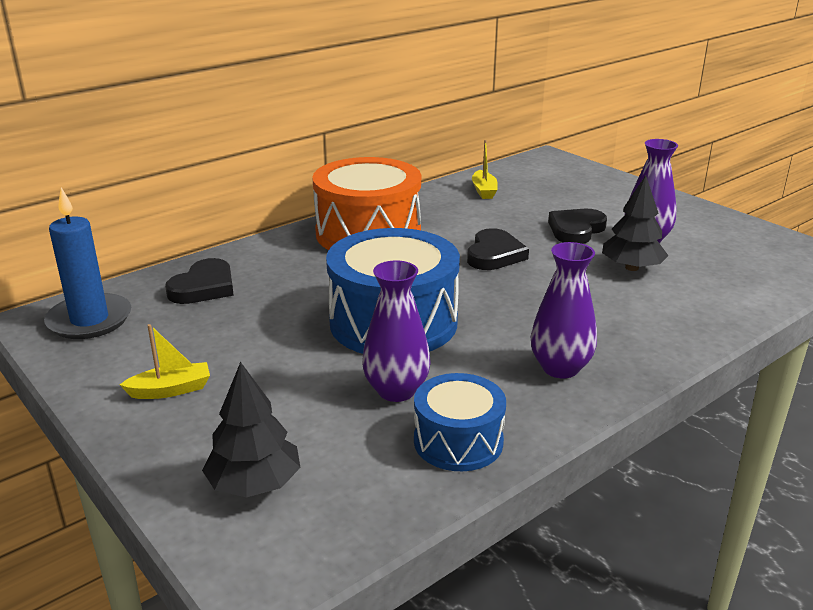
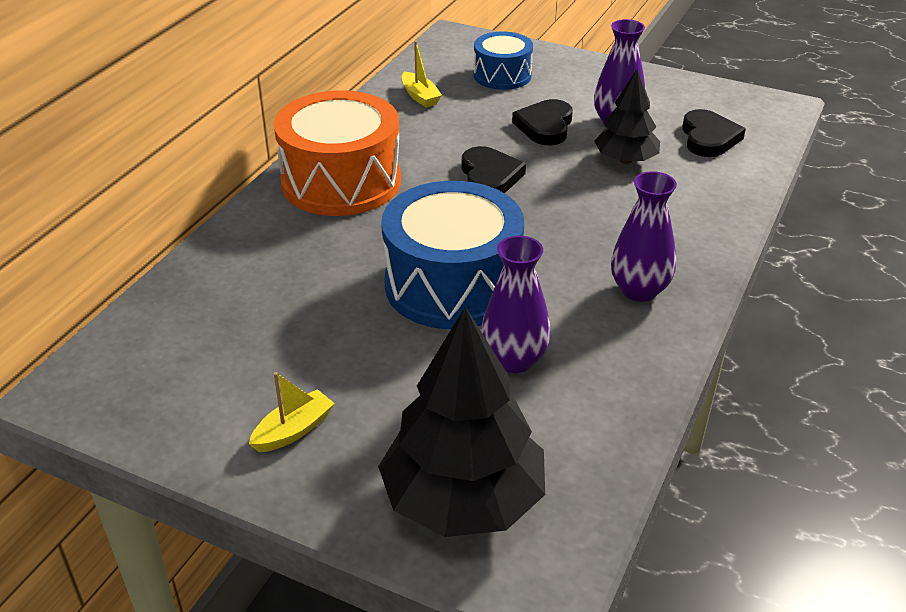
camera: 25 degrees left, 10 degrees up
blue candle [44,187,131,339] -> none
black heart [165,258,234,304] -> black heart moved to [682,109,746,157]
black tree [202,362,301,498] -> black tree [378,307,545,537], size x1.70
blue drum [414,373,506,471] -> blue drum moved to [474,32,533,90]

